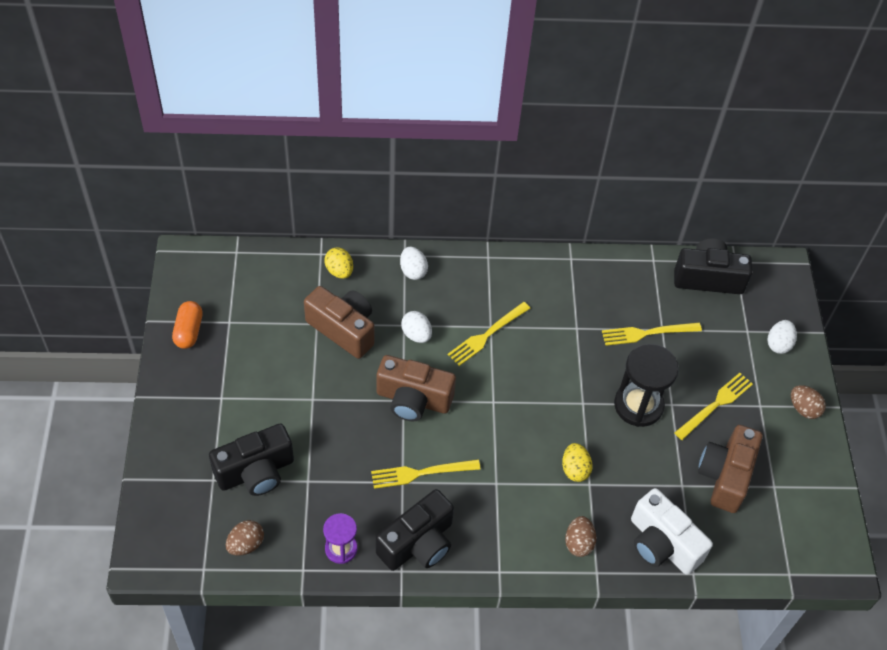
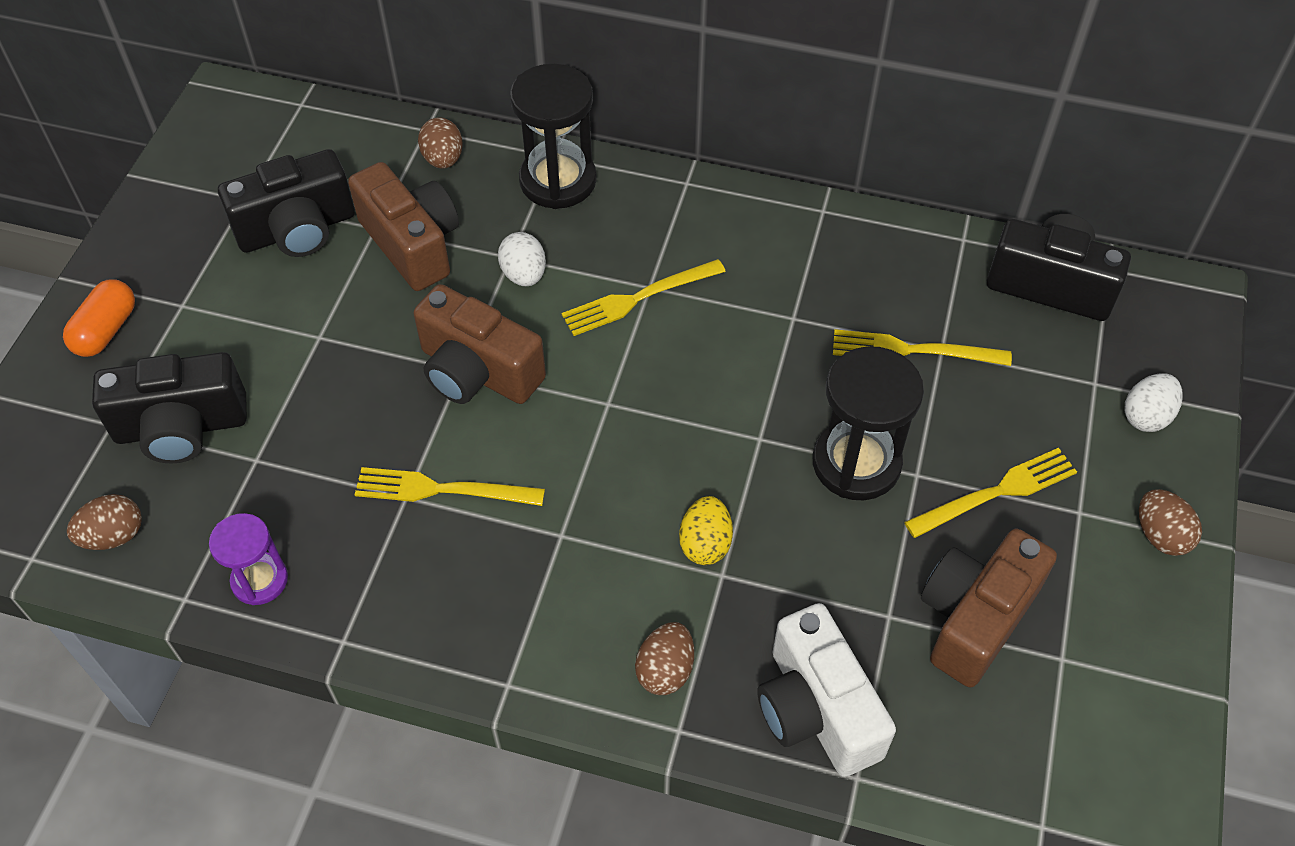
camera: 20 degrees right, 0 degrees up
orange capsule [172,301,203,349] -> orange capsule moved to [63,279,135,357]
yellow egg [324,247,353,279] -> brown egg [418,117,463,169]
black camera [376,489,454,571] -> black camera moved to [218,149,355,257]
white egg [400,247,428,280] -> black hourglass [510,64,597,209]

